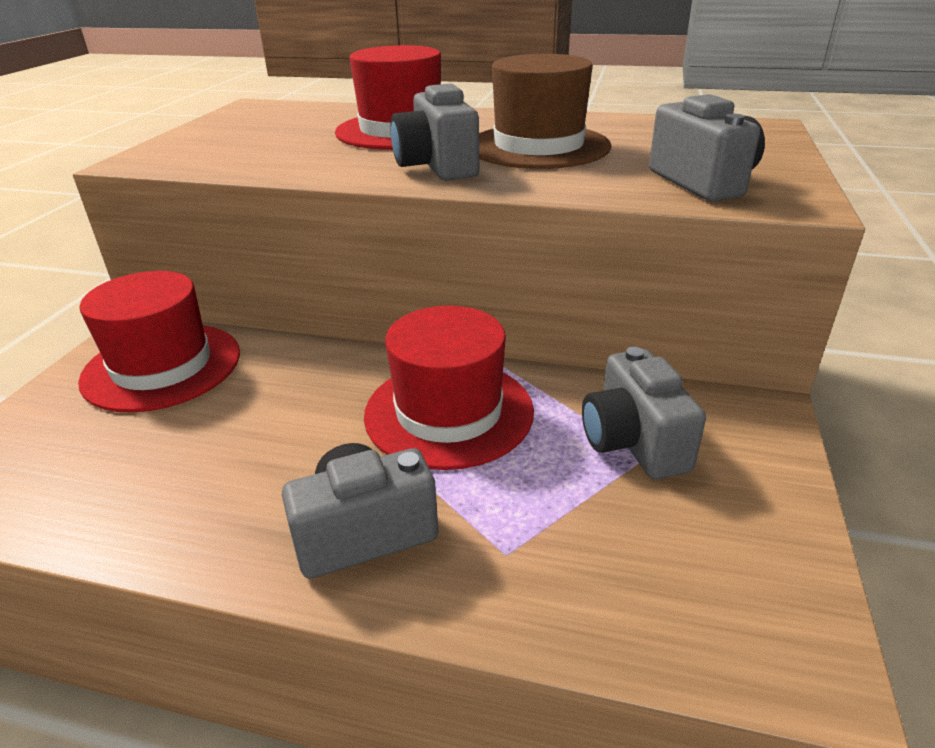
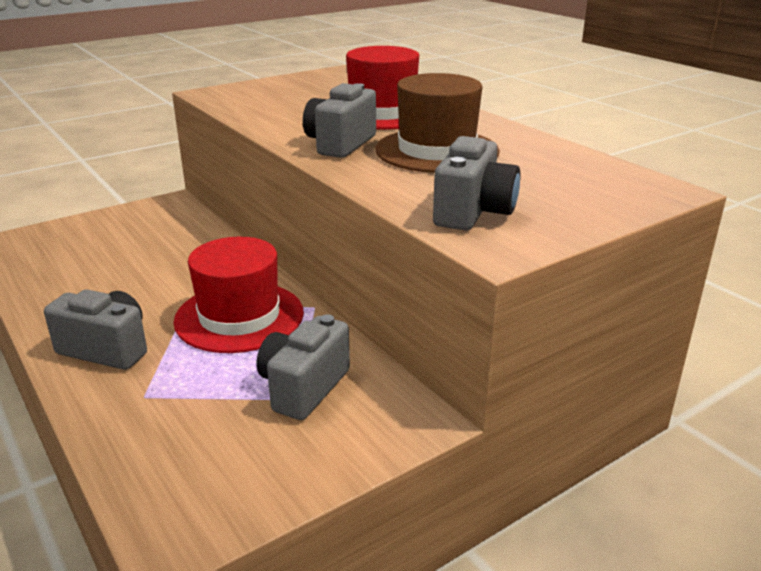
camera: 40 degrees right, 5 degrees down
red hat [78,271,240,413] -> none

